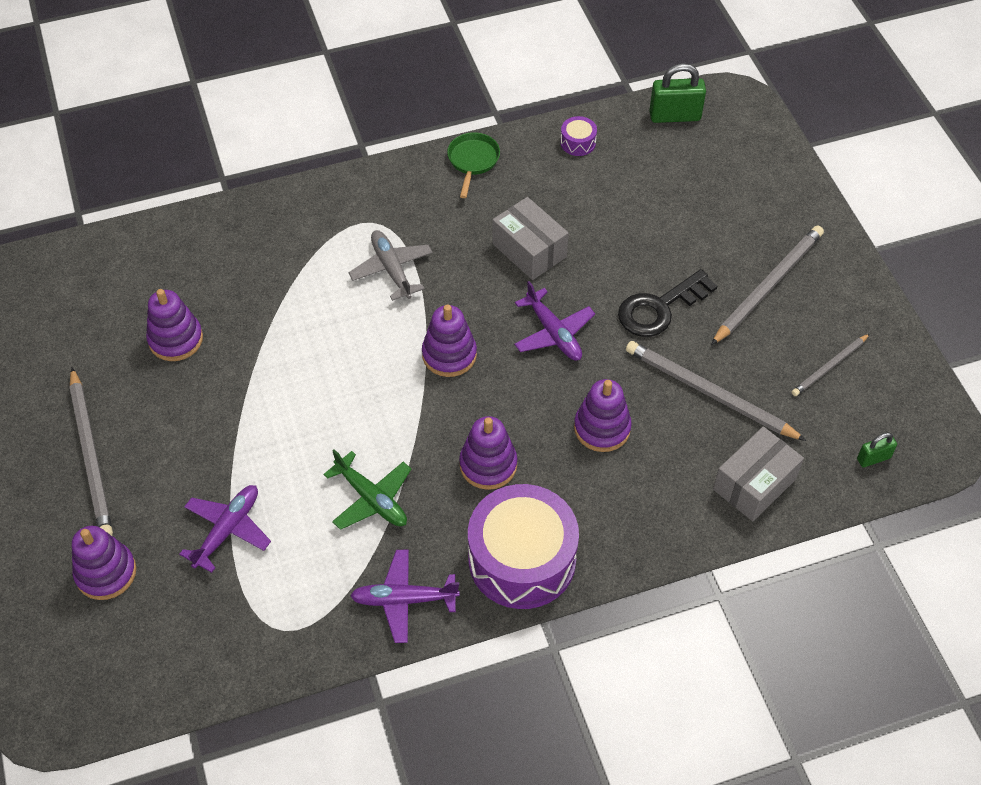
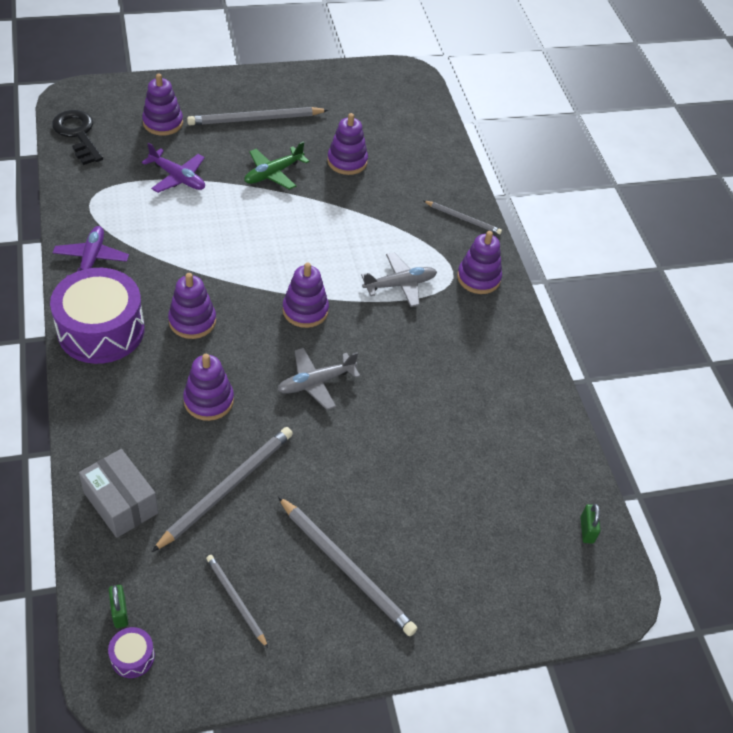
camera: 90 degrees right, 5 degrees down
green plane [323,449,411,530] -> green plane moved to [244,141,309,190]
green pan [447,132,500,198] -> none
grey box [492,197,569,280] -> none
purple plane [514,281,595,361] -> grey plane [277,348,360,410]
purple drum [560,116,597,156] -> purple drum moved to [108,627,155,678]
black key [618,269,717,337] -> black key moved to [52,110,103,165]
green padlock [649,63,706,123] -> green padlock [580,504,601,544], size x0.56
none -> grey pencil [424,201,502,234]
none -> purple stacking toy [457,231,502,294]

